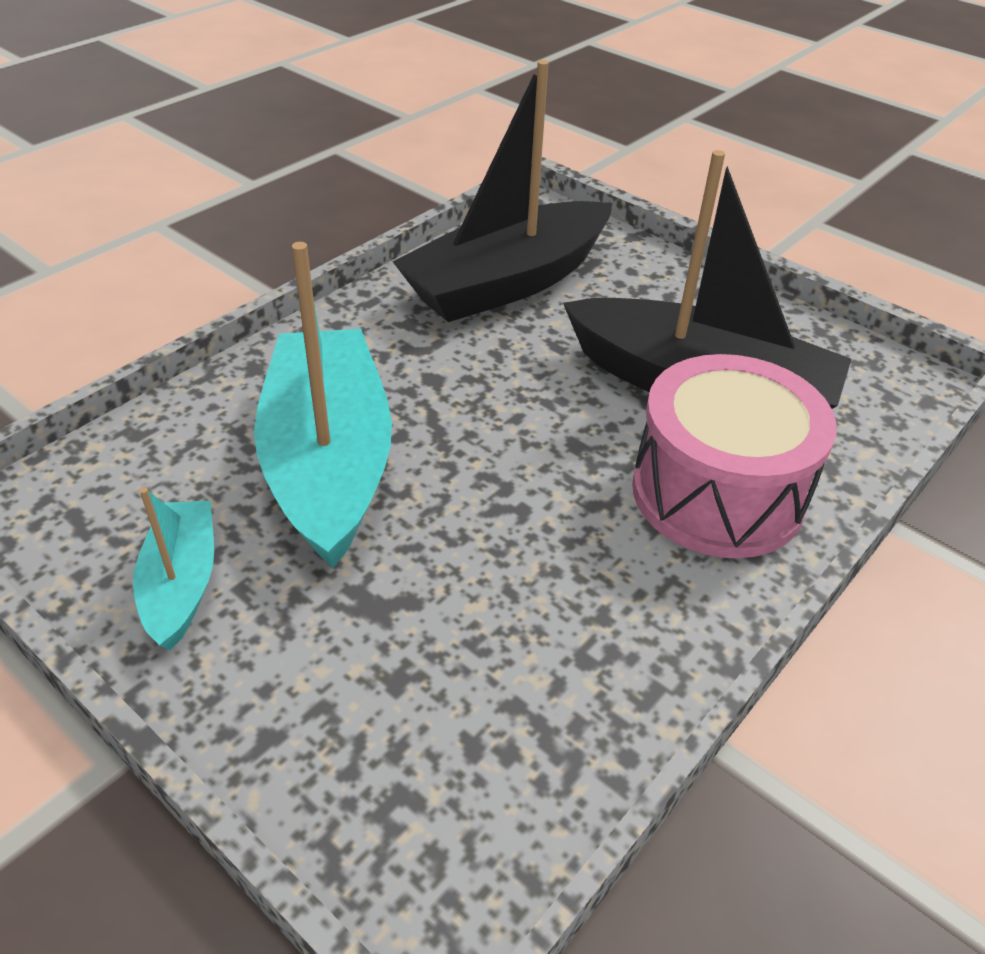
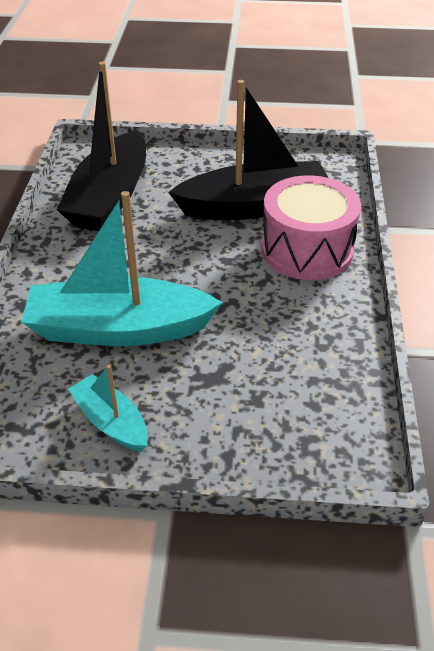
camera: 35 degrees left, 0 degrees up
turquoise boat [254,242,392,568] -> turquoise boat turned 45 degrees counterclockwise [21,191,223,346]

